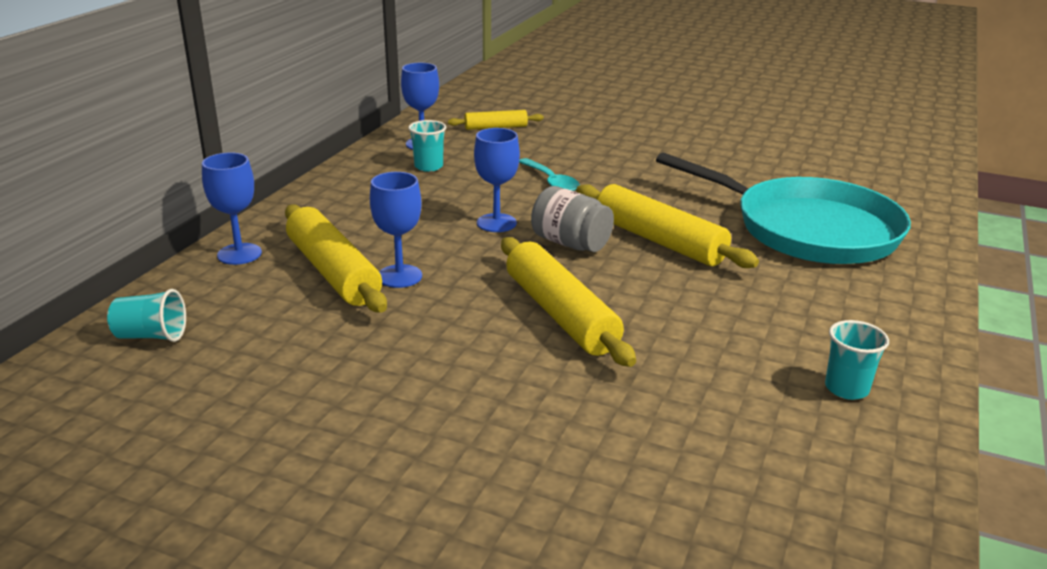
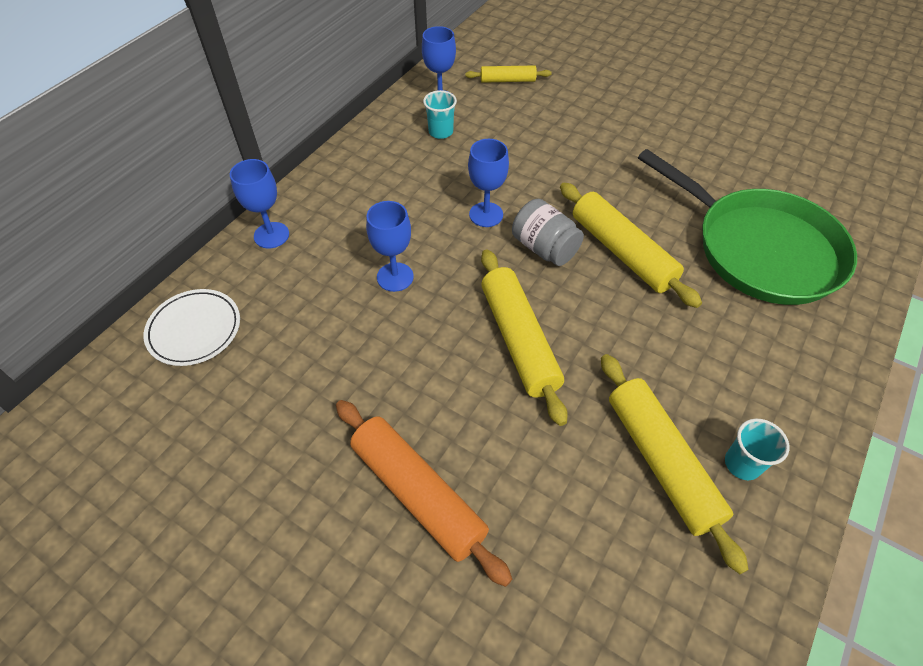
camera: 10 degrees right, 25 degrees up
turquoise cup [107,289,186,342] -> white plate [144,289,240,366]
yellow rolling pin [285,204,387,312] -> yellow rolling pin moved to [601,354,748,574]
turquoise spoon [519,158,580,191] -> none
turquoise pan [656,152,911,264] -> green pan [638,149,857,305]
none -> orange rolling pin [336,400,512,587]

